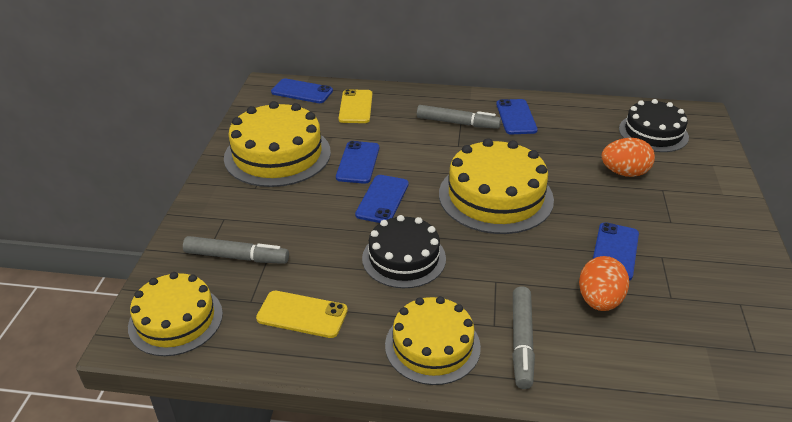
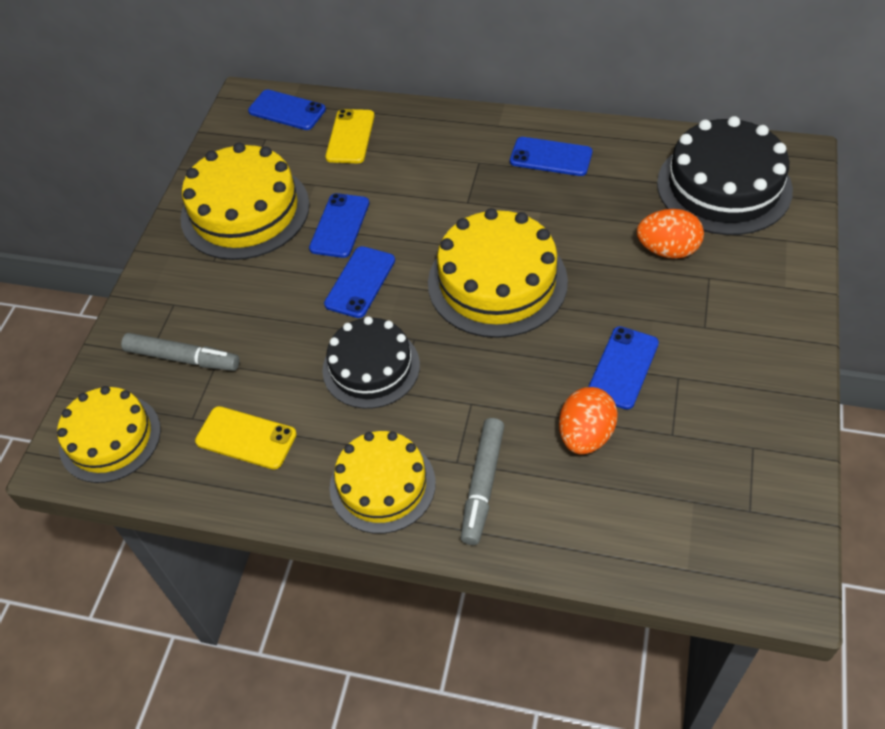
camera: 10 degrees right, 15 degrees up
grey marker [417,105,501,129] -> none
blue phone [496,99,538,134] -> blue phone turned 75 degrees counterclockwise [510,137,592,176]
black cake [619,99,689,152] -> black cake [657,116,793,235], size x1.51

